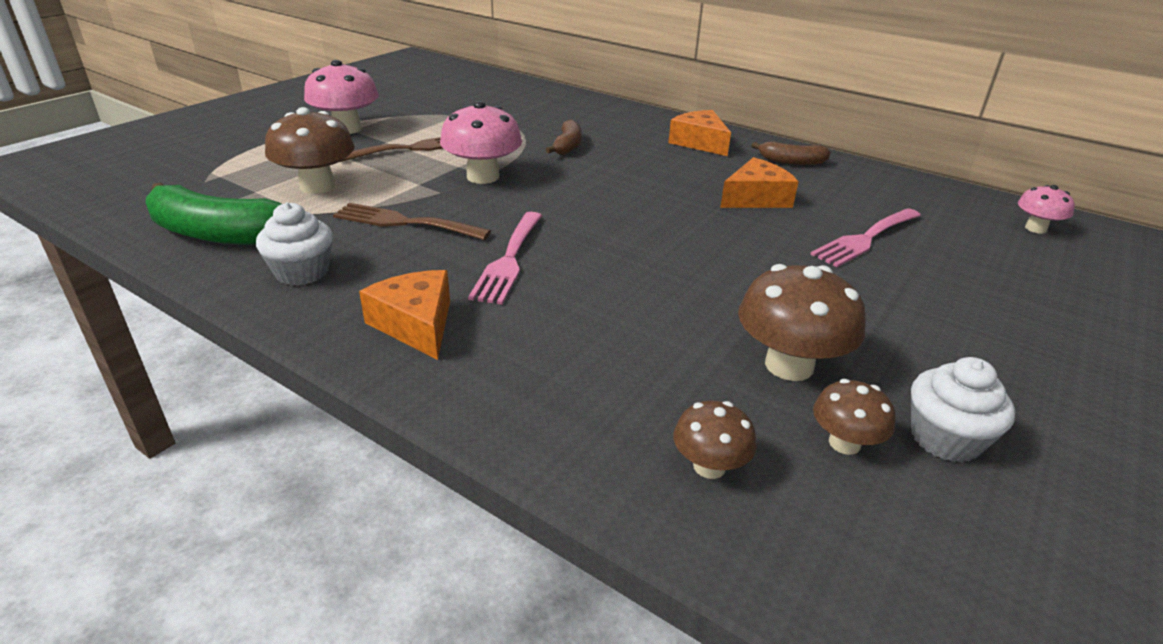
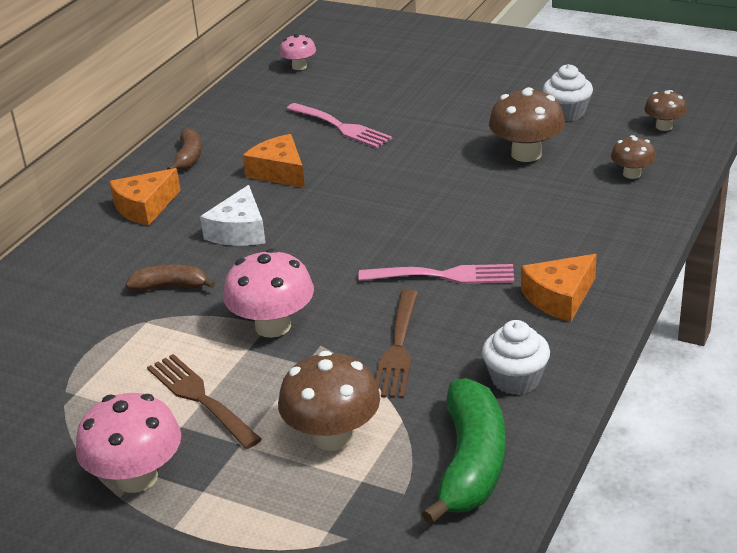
camera: 95 degrees left, 0 degrees up
brown mushroom [813,379,896,455] -> brown mushroom moved to [644,90,687,131]
none -> white cheese [200,185,266,246]

